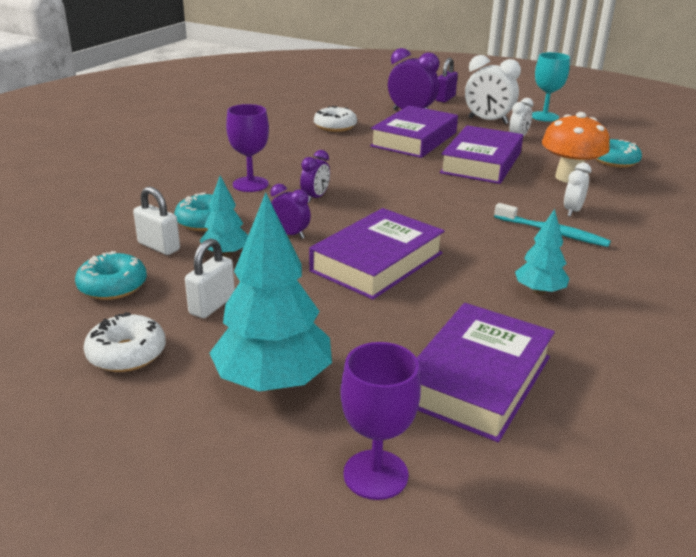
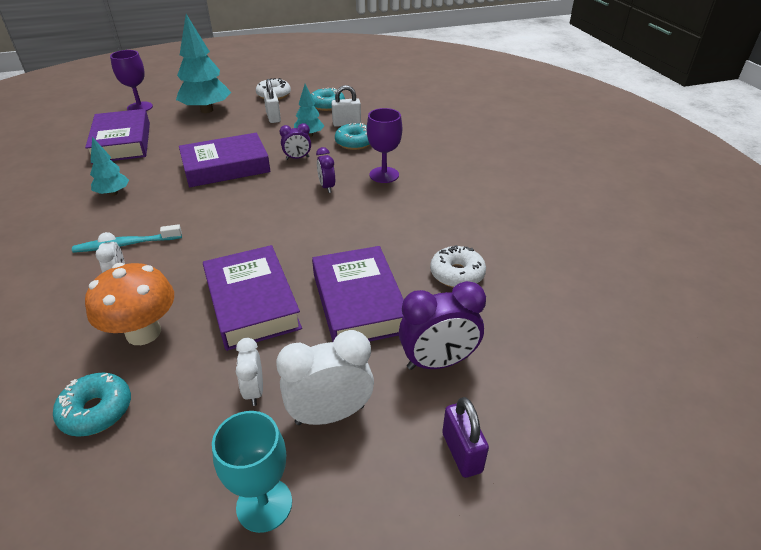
camera: 135 degrees right, 10 degrees up
purple book [309,208,445,300] -> purple book turned 75 degrees clockwise [179,132,271,187]

